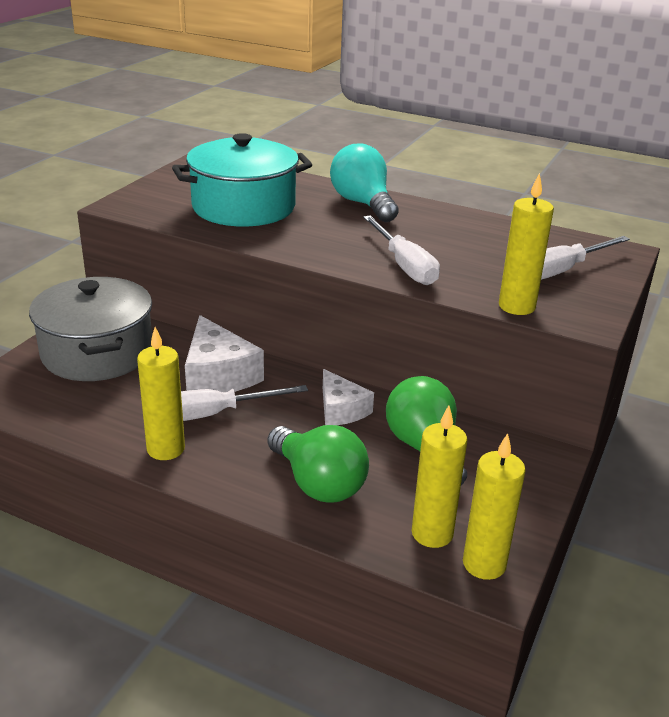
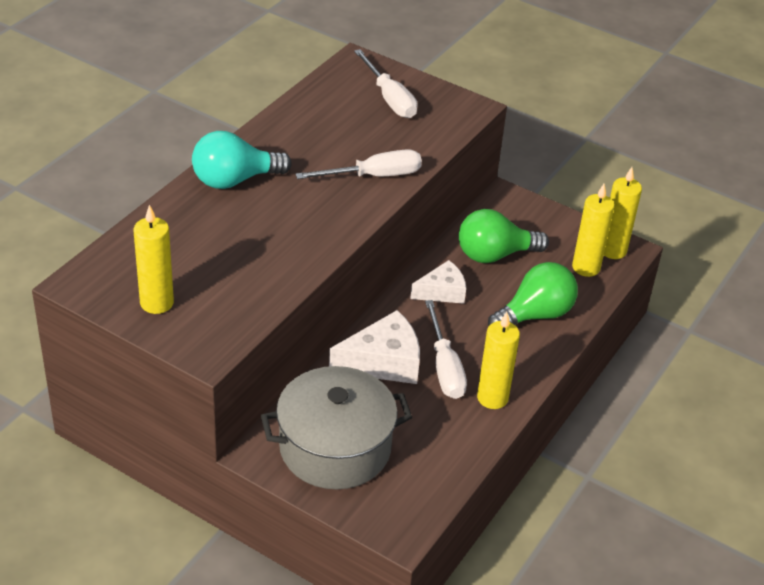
camera: 85 degrees left, 10 degrees up
turquoise pot [172,133,312,227] -> none
yellow candle [499,173,554,315] -> yellow candle moved to [133,205,174,314]

